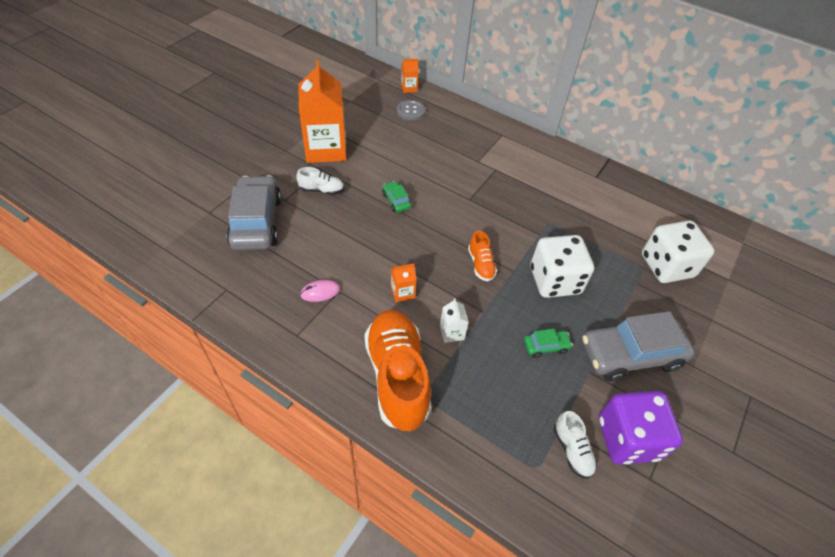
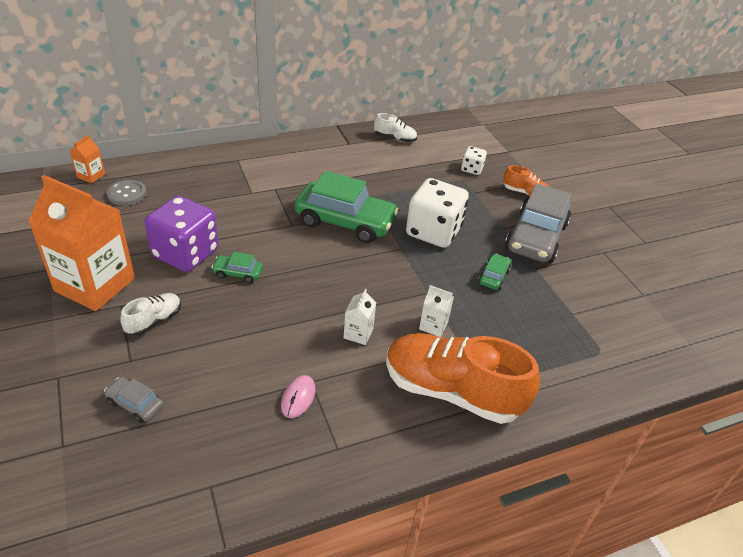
camera: 55 degrees left, 10 degrees down
grey car [226,175,281,250] -> grey car [104,377,164,423], size x0.44
orange carton [391,264,417,302] -> white carton [344,289,376,345]
orange shoe [468,231,497,281] -> orange shoe moved to [503,165,549,196]
white shoe [554,411,597,479] -> white shoe moved to [374,113,417,142]
purple dice [599,391,683,465] -> purple dice moved to [144,196,219,272]
white dice [642,221,714,283] -> white dice [461,146,487,175], size x0.48
none -> green car [295,171,399,243]

